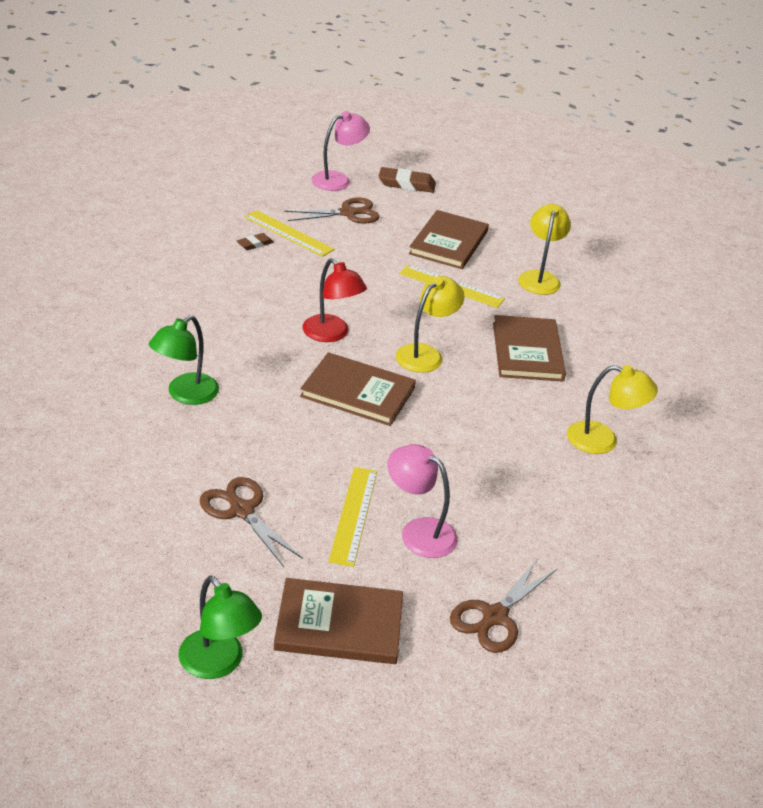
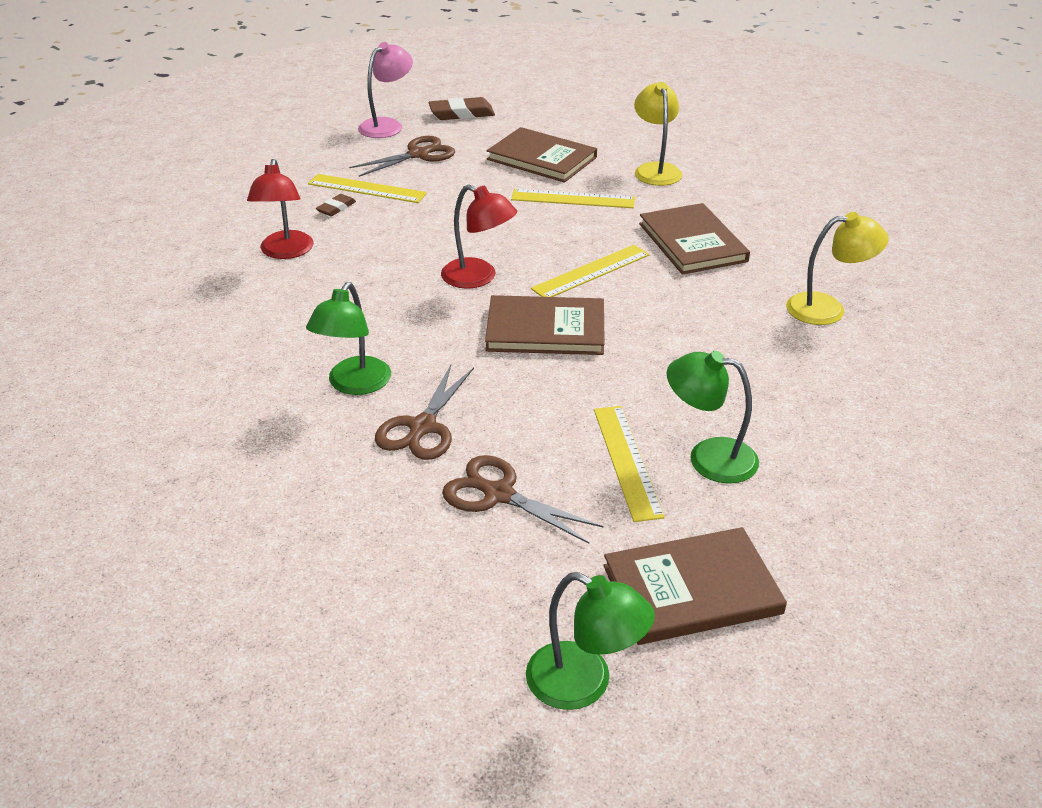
camera: 15 degrees left, 0 degrees up
pink lamp [387,444,458,558] -> green lamp [667,351,759,484]
yellow lamp [396,276,465,373] -> yellow ruler [531,245,650,297]
brown book [409,210,489,269] -> brown book turned 60 degrees counterclockwise [487,127,597,183]
brown scissors [450,558,557,653] -> brown scissors moved to [375,365,474,460]
none -> red lamp [247,159,314,259]

